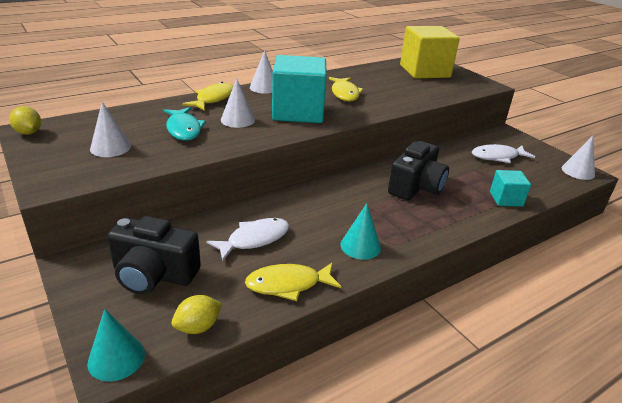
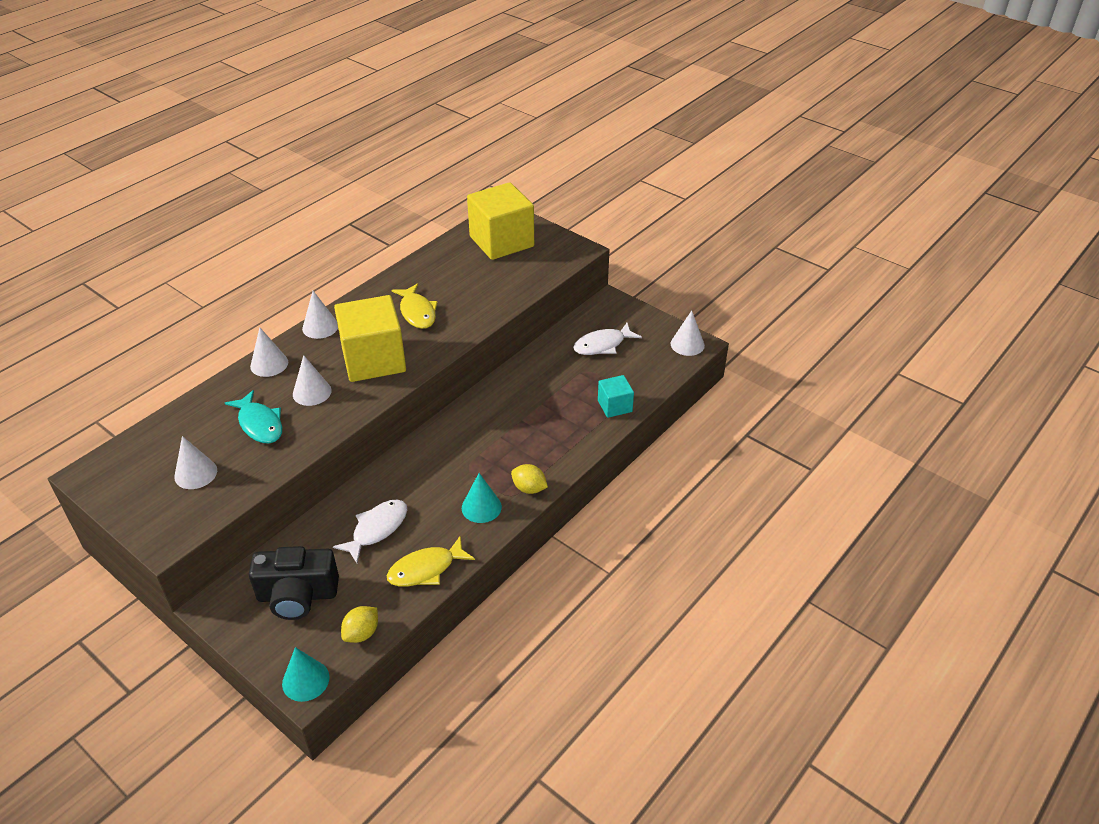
camera: 15 degrees left, 10 degrees up
yellow lemon [9,106,41,135] -> yellow lemon moved to [511,464,548,494]
yellow fish [182,82,233,111] -> white cone [250,327,288,377]
turquoise cube [272,55,327,123] -> yellow cube [334,295,406,382]
black camera [388,141,449,201] -> none

